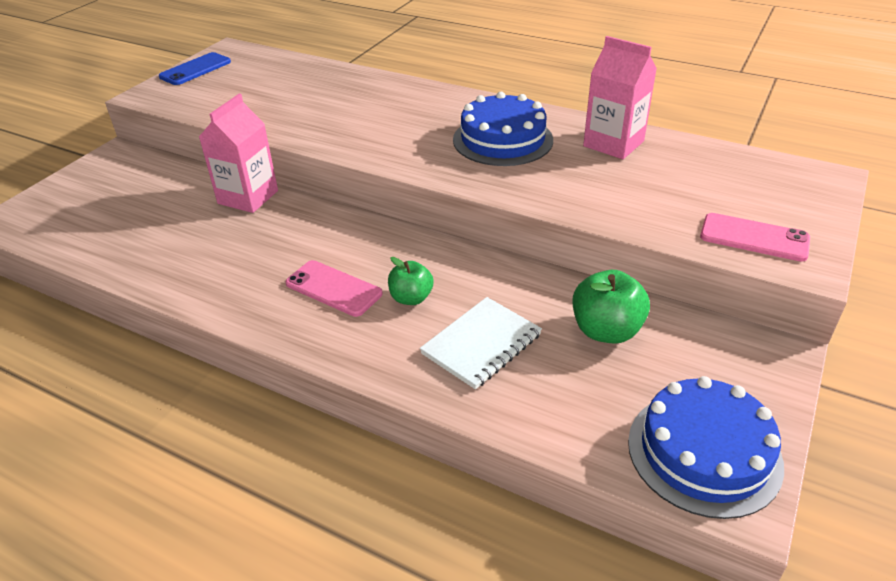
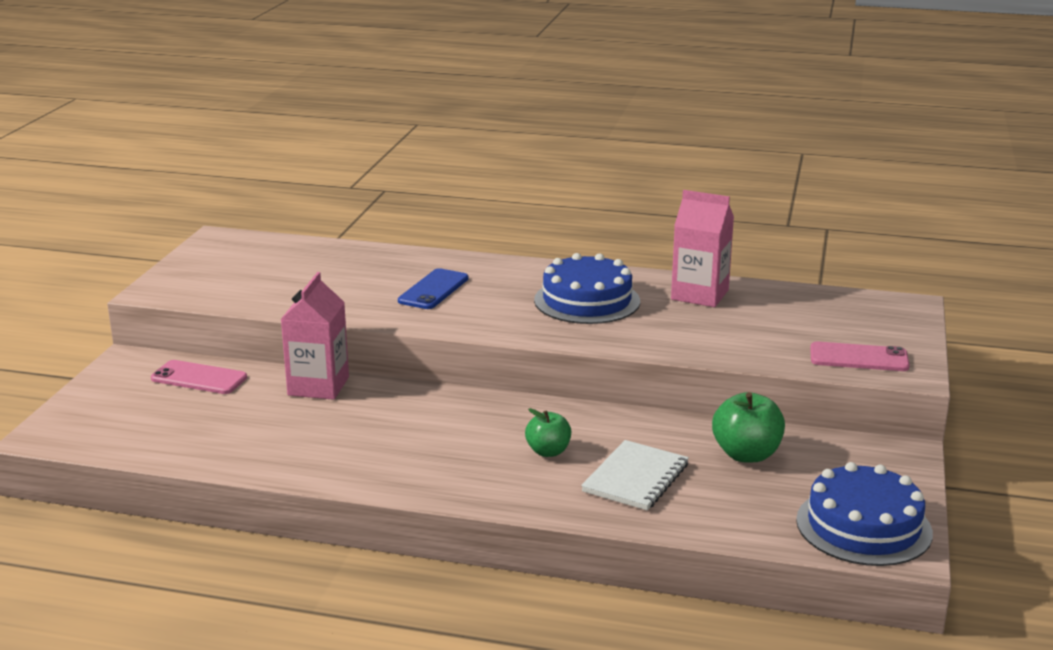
camera: 15 degrees left, 15 degrees down
blue phone [159,52,231,85] -> blue phone moved to [398,268,468,309]
pink phone [285,260,383,317] -> pink phone moved to [151,360,247,394]

